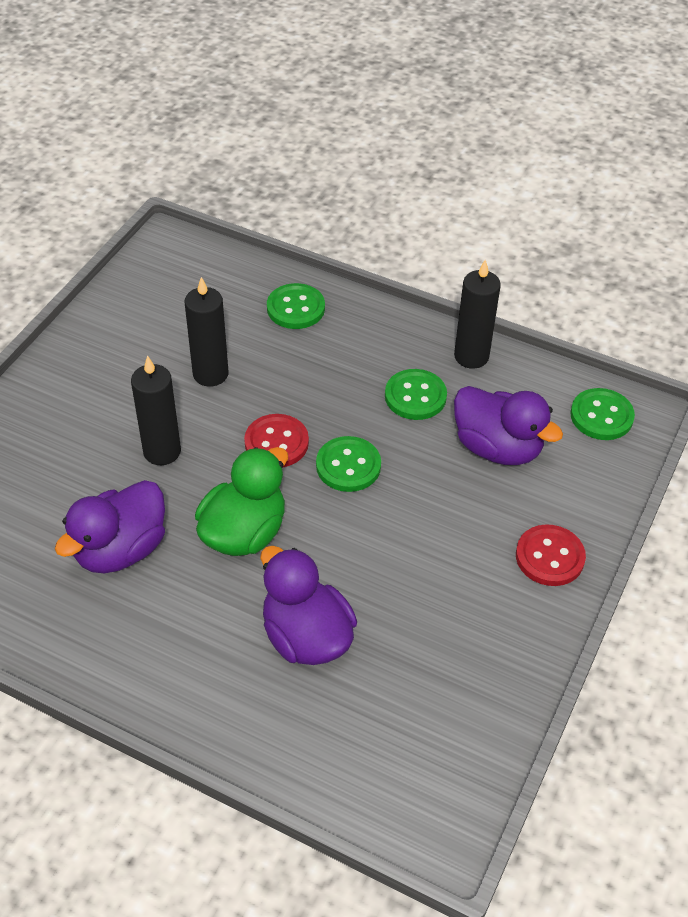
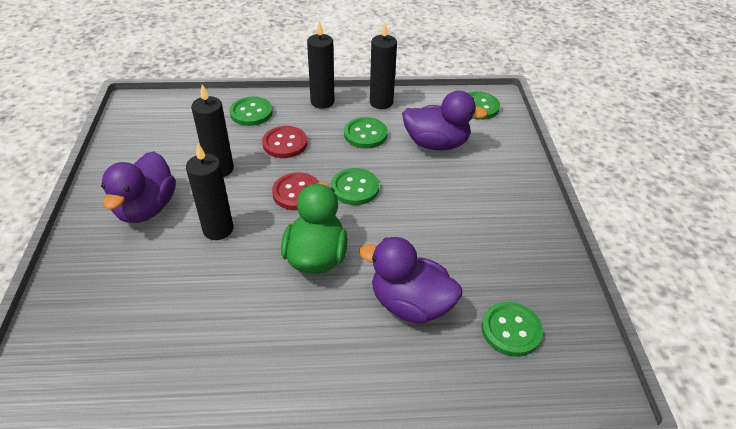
camera: 30 degrees left, 5 degrees down
purple duck [55,480,165,573] -> purple duck moved to [101,151,176,223]
red button [516,525,586,586] -> red button moved to [262,126,307,158]
none -> black candle [307,21,334,109]
none -> green button [481,302,543,357]

